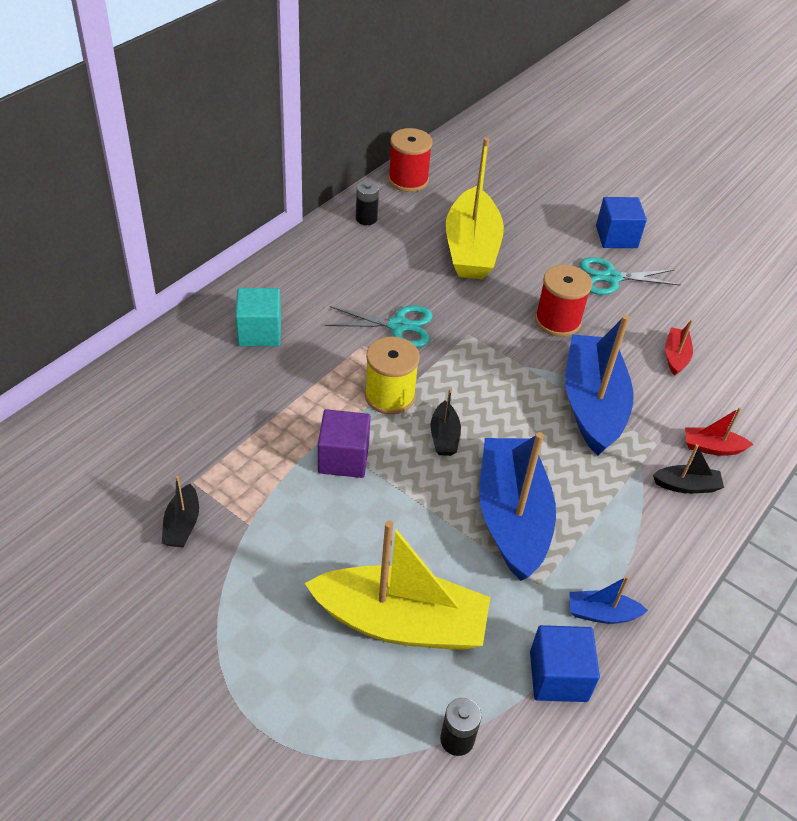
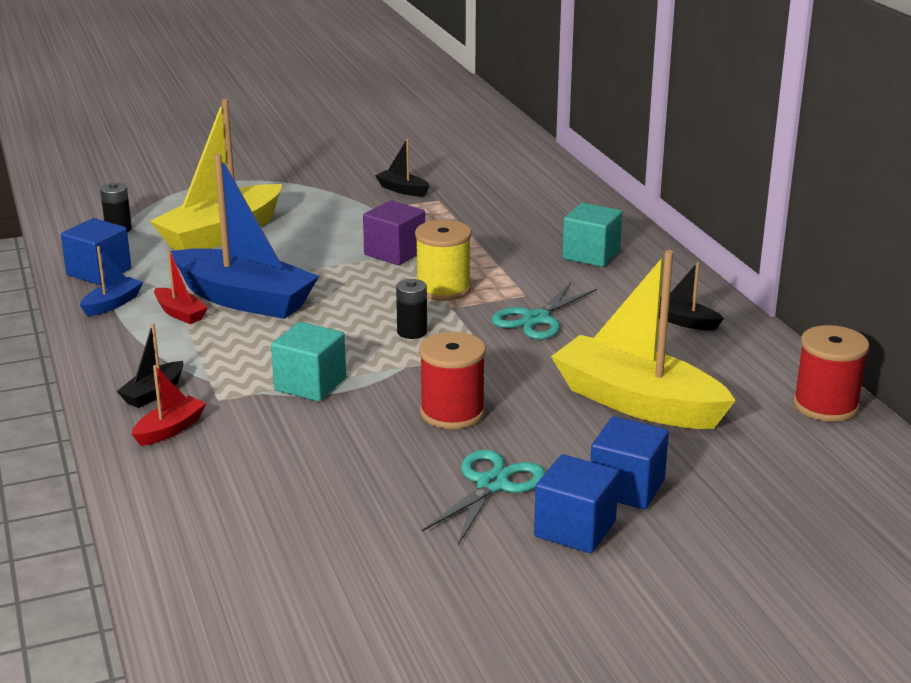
camera: 125 degrees right, 20 degrees down
black battery [356,181,379,225] -> black battery moved to [396,279,427,339]
black boat [431,388,461,456] -> black boat moved to [659,262,724,331]
blue boat [565,315,634,456] -> turquoise cube [271,322,346,401]
red boat [665,320,693,376] -> red boat moved to [154,249,208,324]
none -> blue cube [590,417,669,509]

